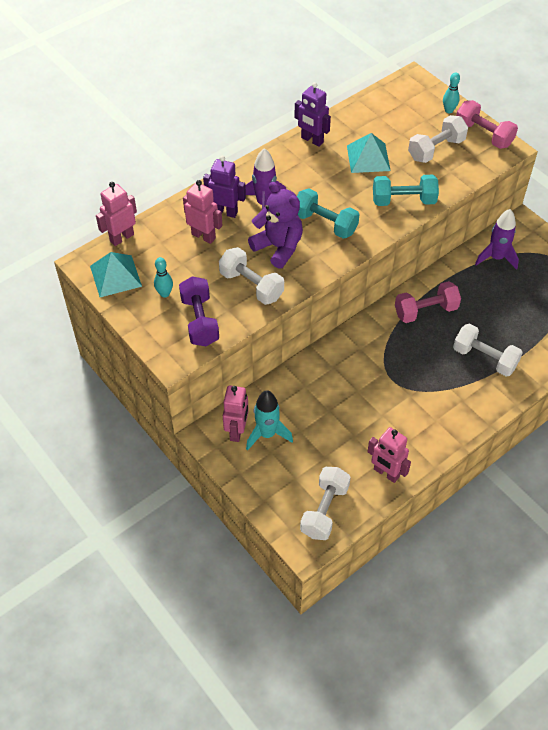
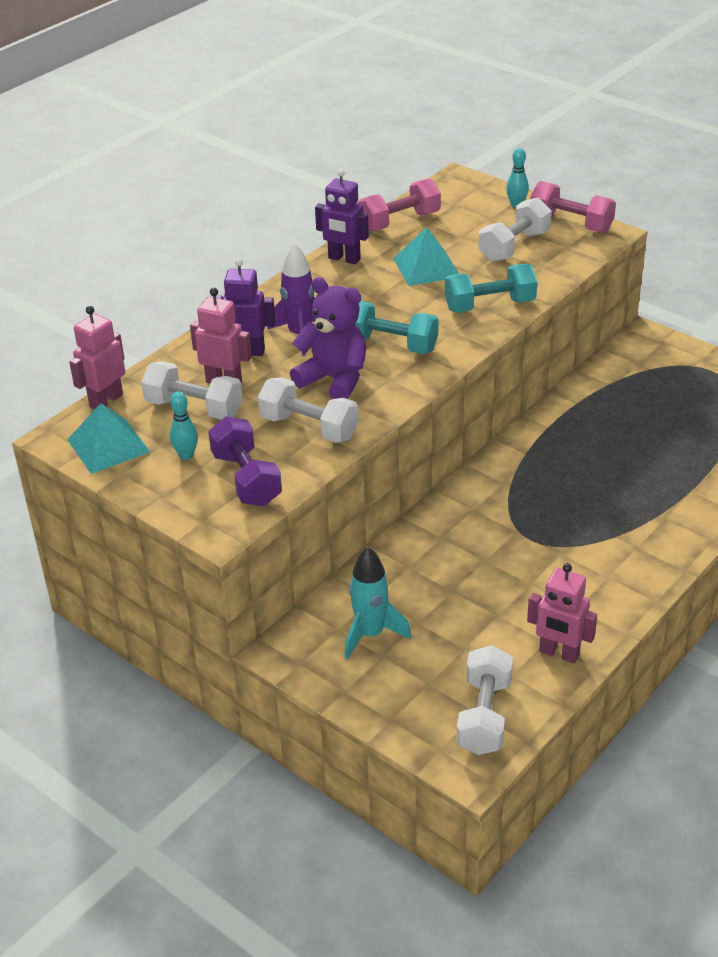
camera: 10 degrees left, 15 degrees down
pink robot [223,385,249,442] -> none
pink dumbbell [395,281,461,323] -> pink dumbbell moved to [358,178,441,232]
white dumbbell [453,324,523,377] -> white dumbbell moved to [141,361,243,420]
purple rocket [475,209,519,270] -> none

